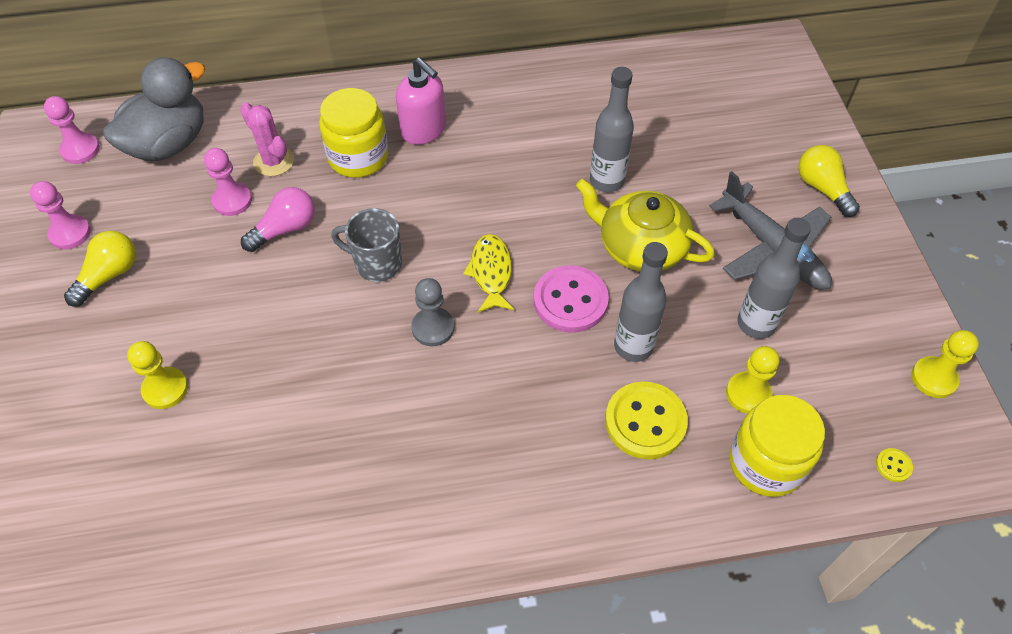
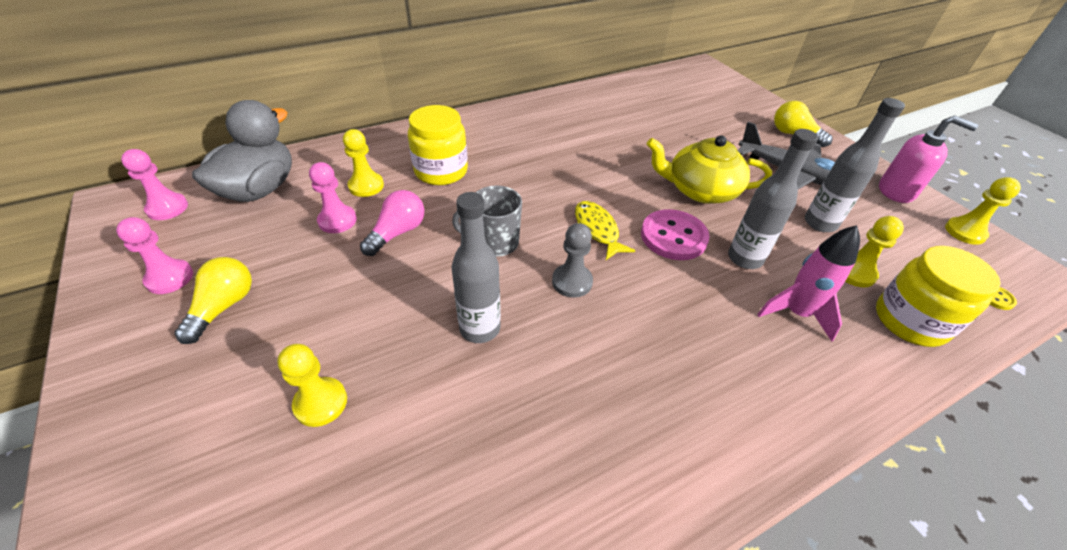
camera: 20 degrees left, 10 degrees down
pink cactus [240,103,294,176] -> yellow pawn [343,129,384,197]
pink soap dispenser [396,58,446,145] -> pink soap dispenser moved to [879,115,978,203]
grey bottle [590,67,634,192] -> grey bottle moved to [451,192,501,343]
yellow button [605,381,688,459] -> pink rocket [757,225,860,342]

